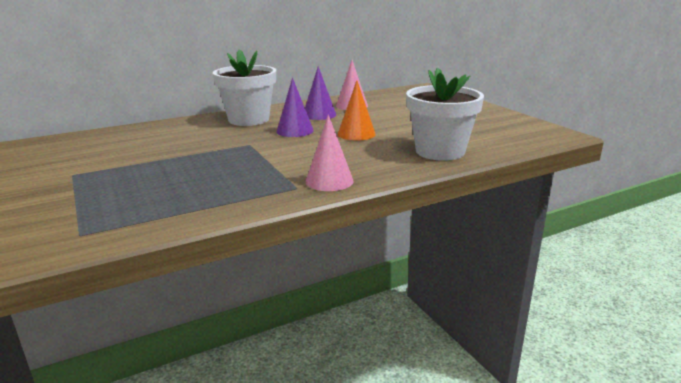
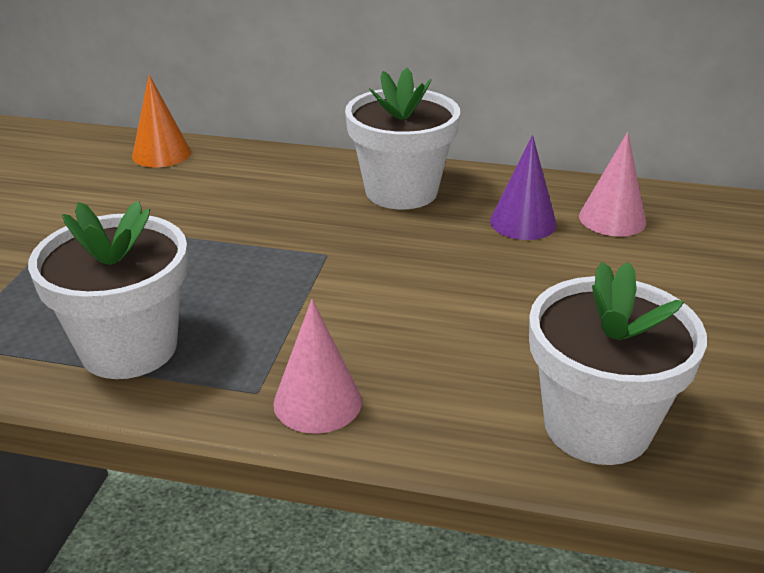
camera: 40 degrees right, 10 degrees up
purple cone [277,78,314,137] -> none
orange cone [338,80,376,141] -> orange cone moved to [132,75,191,167]
none -> white flower pot [28,201,188,379]

